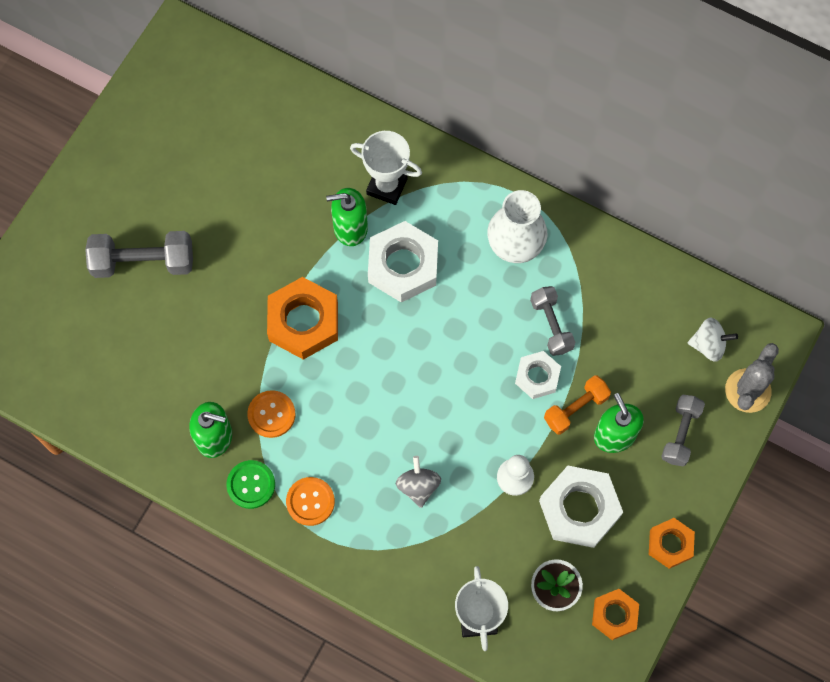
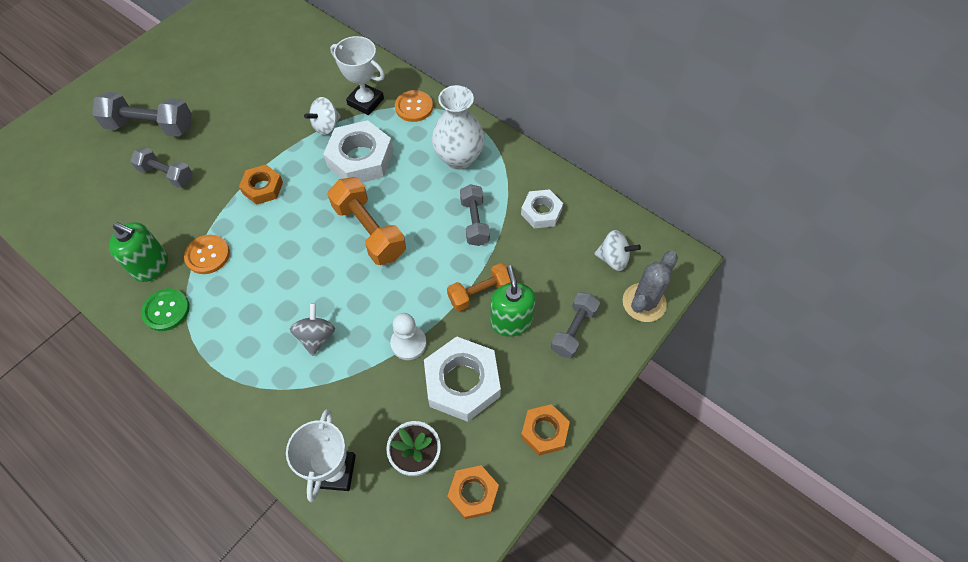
camera: 10 degrees right, 10 degrees down
orange nut [267,277,338,360] -> orange nut [239,165,283,205], size x0.59
orange button [286,477,335,526] -> orange button moved to [395,90,433,122]
green soap dispenser [326,188,368,246] -> white spinning top [304,97,341,135]
white nut [515,351,561,399] -> white nut moved to [521,189,563,228]
none -> grey dumbbell [130,147,193,188]
none -> orange dumbbell [327,177,406,265]

